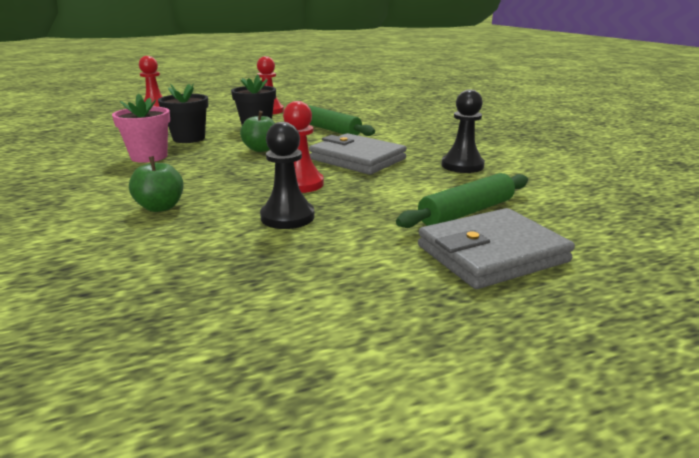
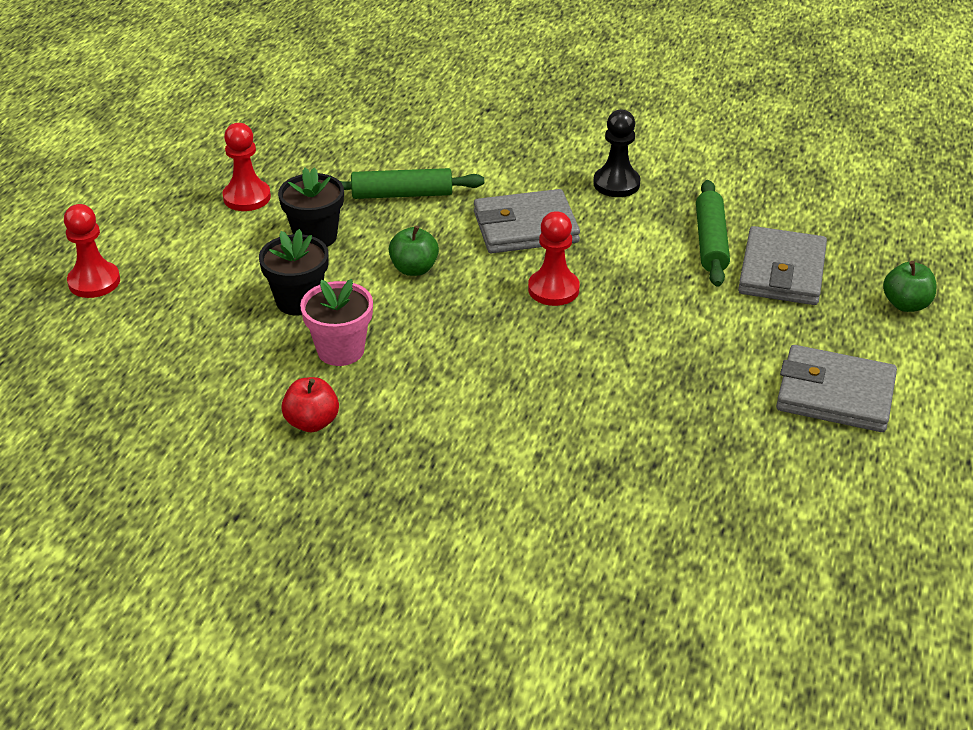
camera: 50 degrees left, 15 degrees up
green apple [129,156,183,212] -> green apple moved to [883,261,936,312]
black pawn [260,122,315,229] -> none
none -> red apple [281,377,339,432]
none -> grey wallet [776,345,897,432]

